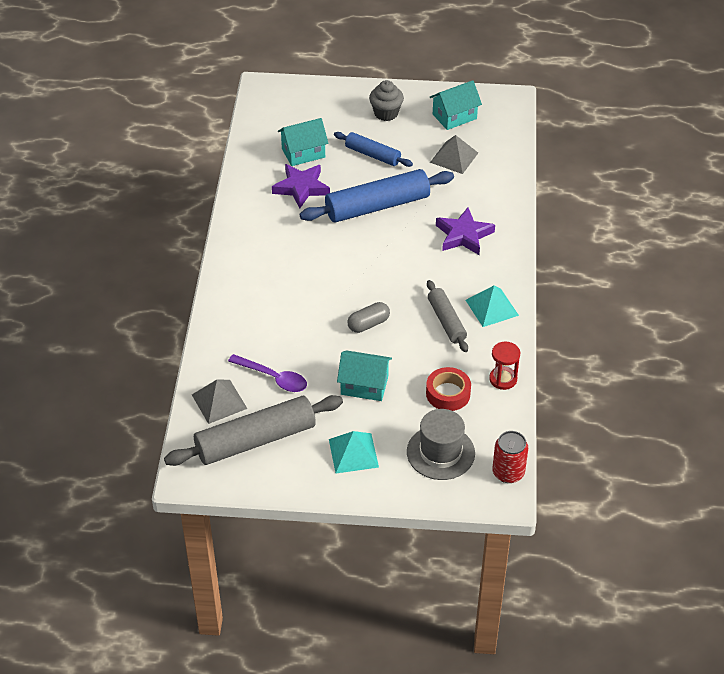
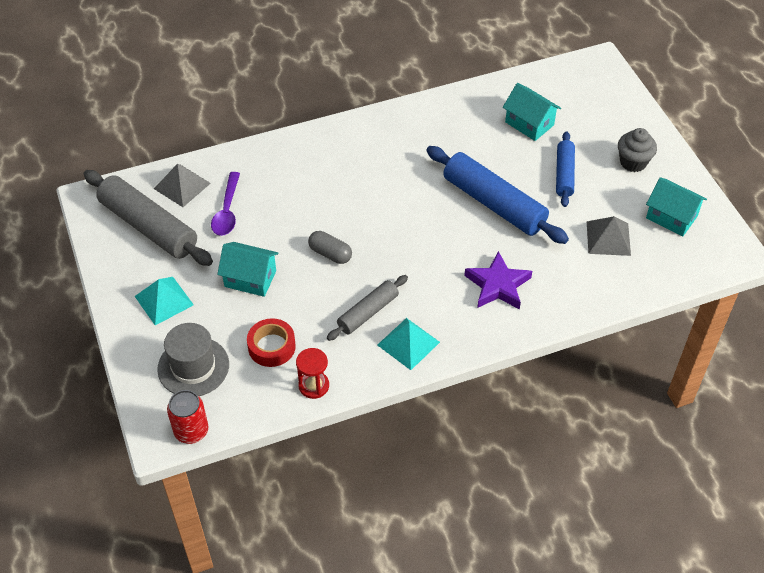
camera: 65 degrees right, 5 degrees up
purple star [272,164,330,209] -> none
turquoise house [337,350,392,401] -> turquoise house turned 60 degrees counterclockwise [217,242,279,297]

